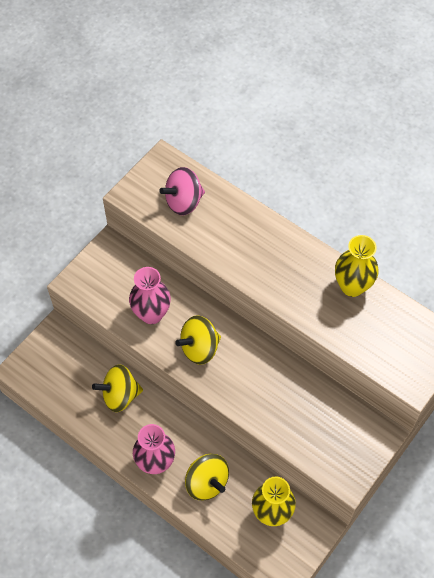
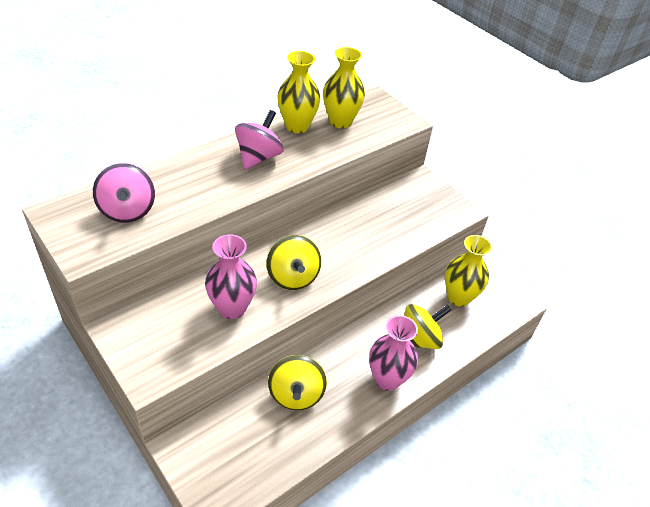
camera: 80 degrees left, 15 degrees down
none -> pink spinning top [235,110,283,170]
none -> yellow vase [323,47,365,128]

